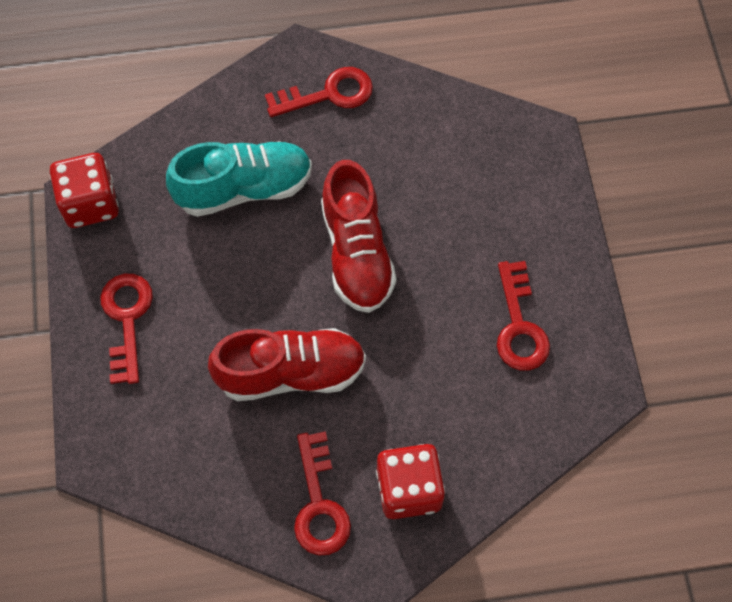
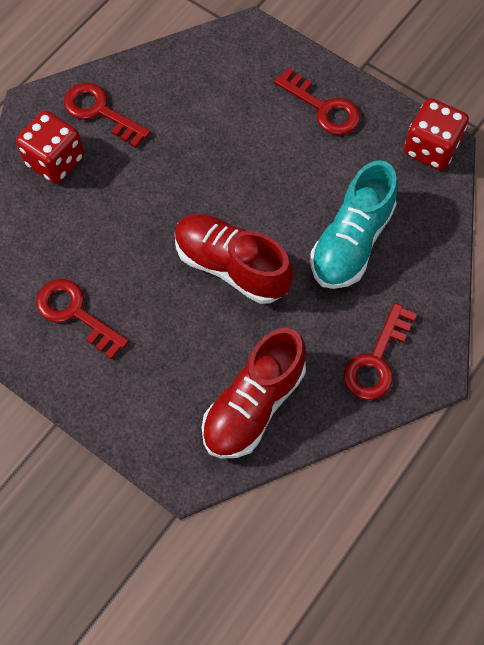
camera: 135 degrees right, 0 degrees up
red shoe [208,328,366,401] -> red shoe moved to [202,328,306,459]

